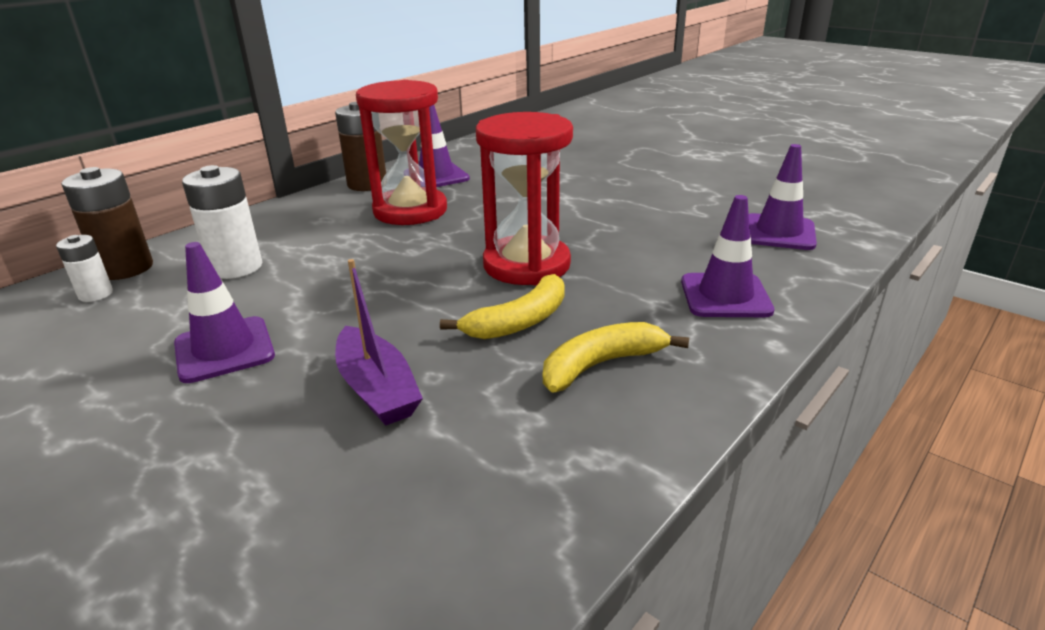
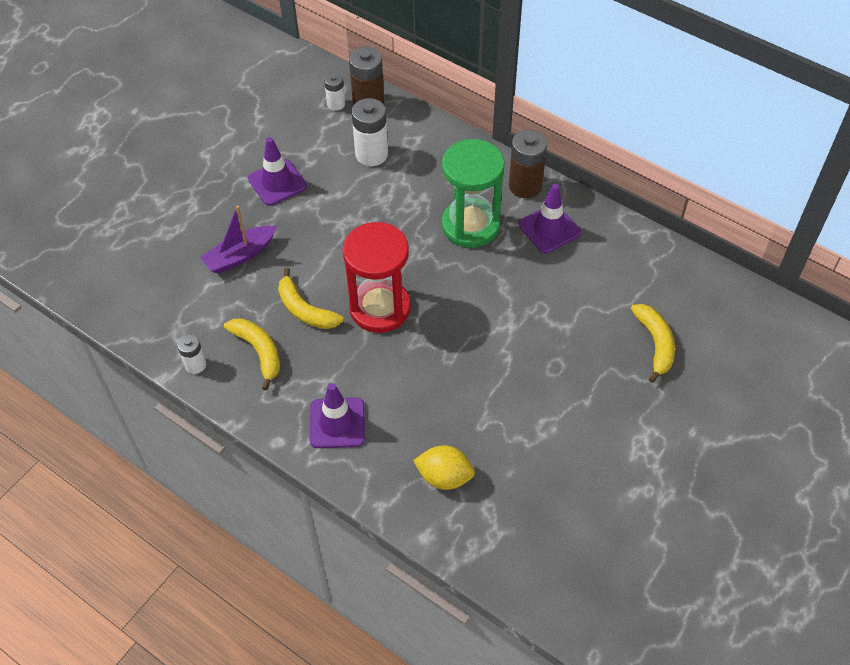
camera: 85 degrees right, 25 degrees up
red hourglass [356,80,447,225] -> green hourglass [442,139,505,248]
purple traffic cone [749,144,817,250] -> yellow lemon [413,445,475,490]
none -> white battery [177,334,206,374]
none -> yellow banana [631,304,675,383]

